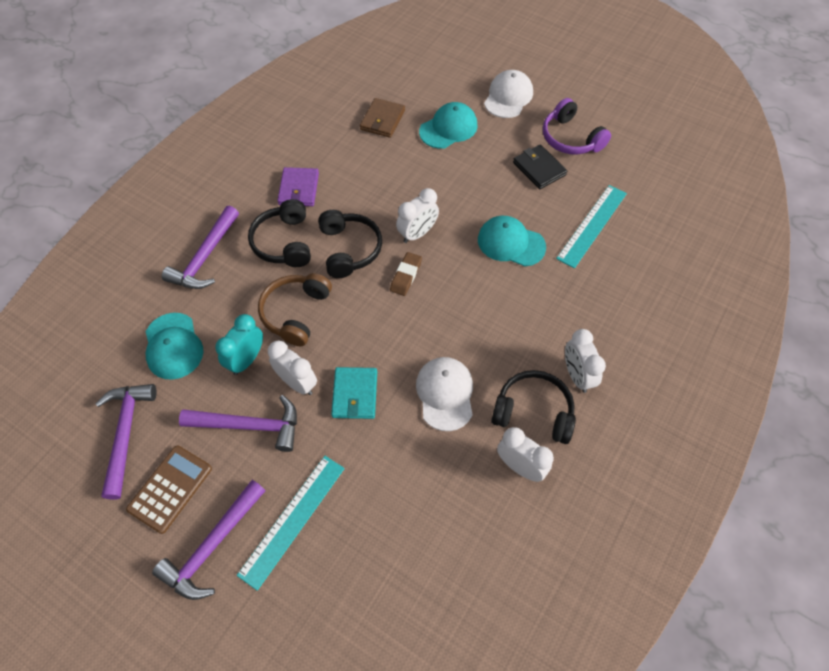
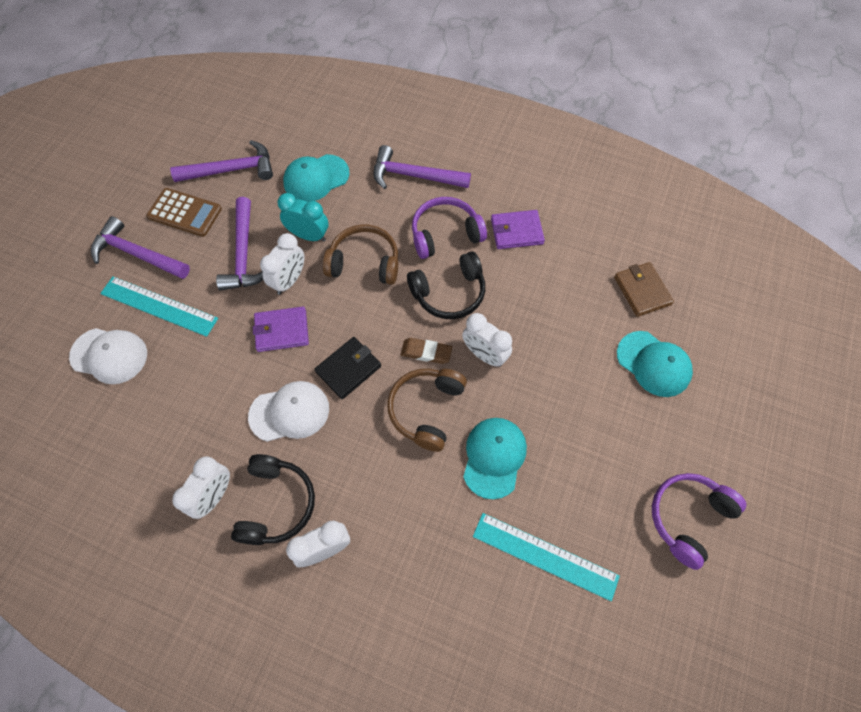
camera: 80 degrees right, 5 degrees up
black headphones [248,199,311,267] -> purple headphones [412,197,487,259]
turquoise wallet [331,367,377,419] -> purple wallet [253,306,309,352]
brown wallet [360,98,405,138] -> brown wallet turned 60 degrees clockwise [614,262,674,317]
white cap [484,70,533,118] -> white cap moved to [69,328,147,384]
black wallet [513,144,567,189] -> black wallet moved to [314,337,381,399]
none -> brown headphones [387,368,467,452]

